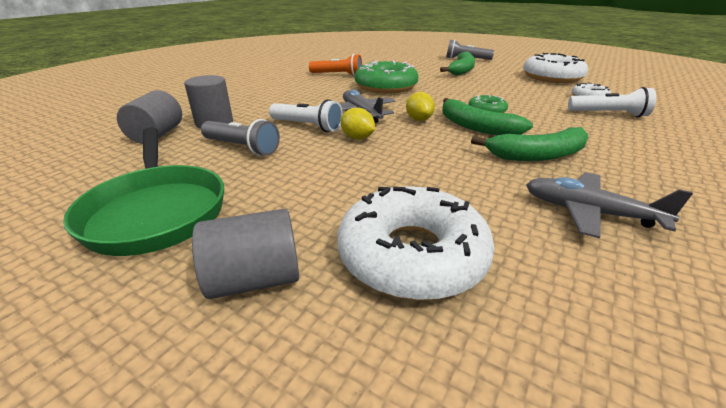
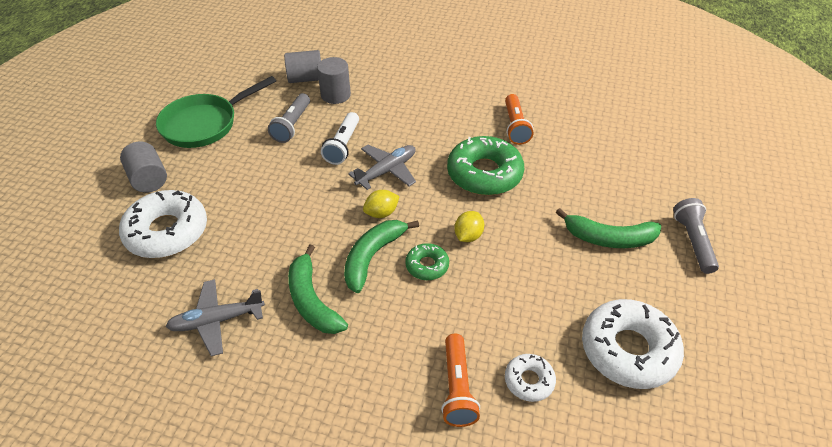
camera: 75 degrees right, 15 degrees up
yellow lemon [341,107,375,140] -> yellow lemon moved to [454,211,484,242]
grey plane [526,172,693,238] -> grey plane turned 120 degrees counterclockwise [166,279,265,356]
white flashlight [568,87,656,117] -> orange flashlight [441,334,480,427]

